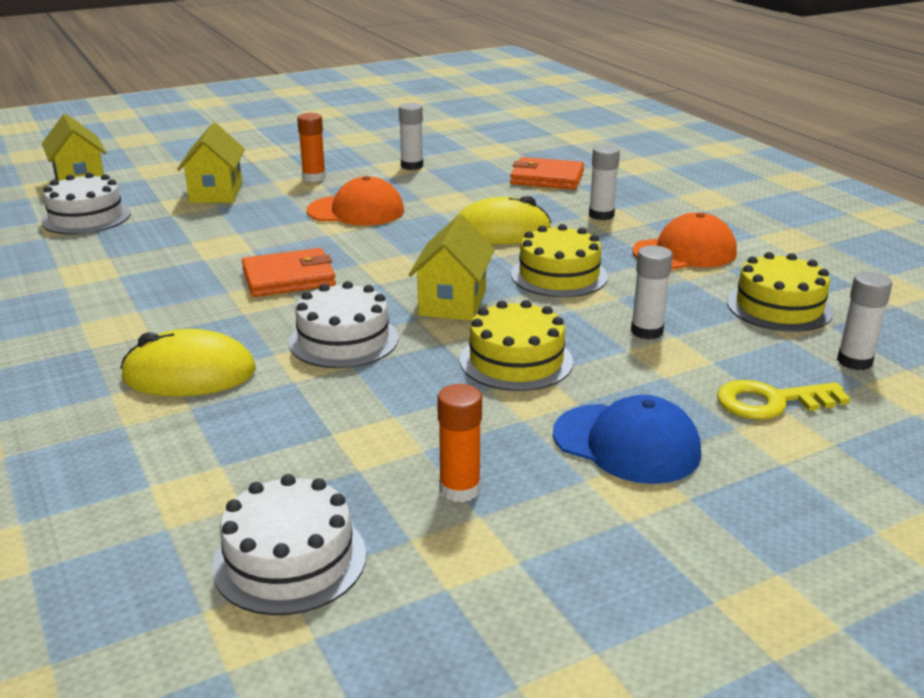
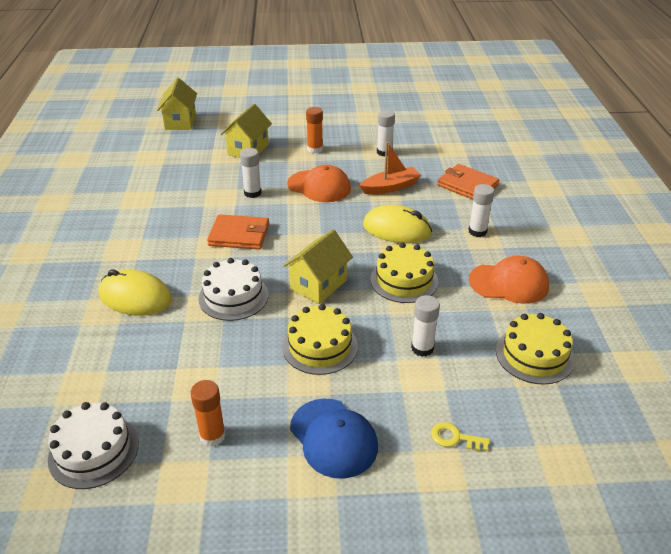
camera: 25 degrees right, 10 degrees up
white cake [41,172,131,234] -> none
yellow key [717,380,851,420] -> yellow key [431,422,490,451], size x0.62
white glue stick [837,272,892,370] -> white glue stick moved to [240,148,261,198]
none -> orange boat [359,142,421,195]

